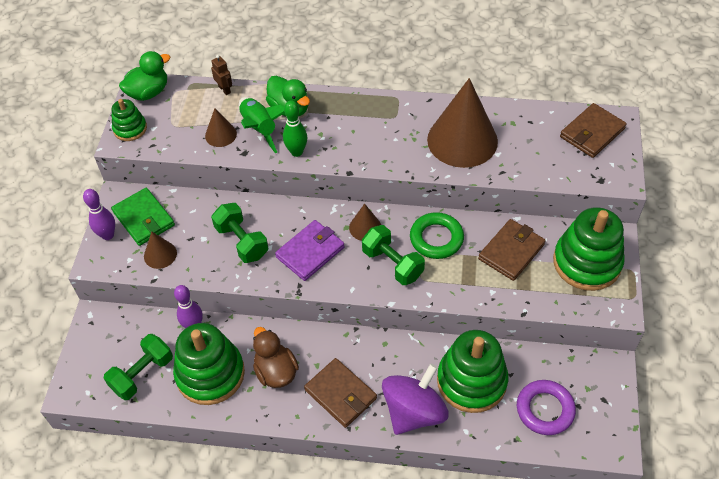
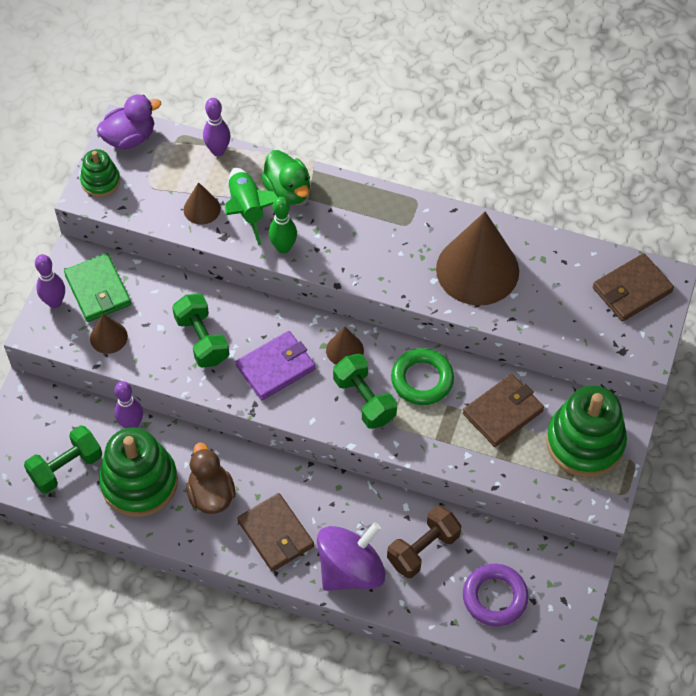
camera: 10 degrees right, 5 degrees up
green duck [119,51,170,101] -> purple duck [97,95,161,149]
brown robot [211,55,232,95] -> purple bowling pin [203,98,231,156]
green stacking toy [437,330,508,413] -> brown dumbbell [387,505,461,578]

